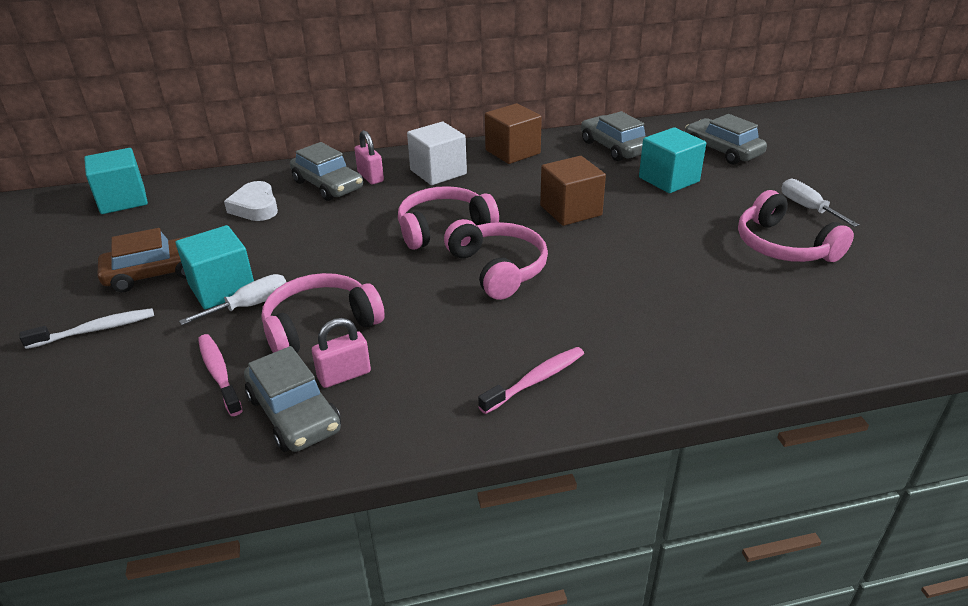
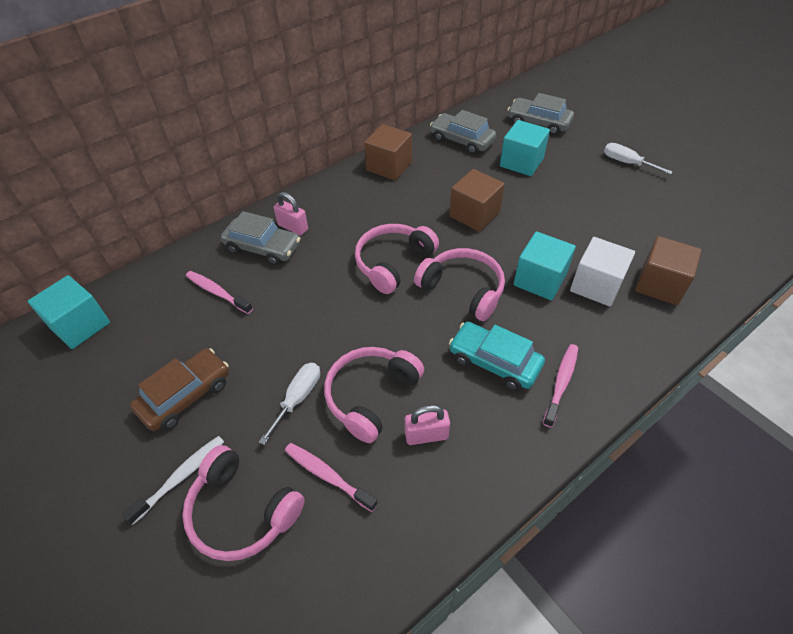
camera: 25 degrees left, 15 degrees up
turquoise cube [176,225,254,309] -> turquoise cube moved to [514,231,576,300]
white heart [224,181,278,221] -> pink toothbrush [186,271,253,314]
grey car [244,346,341,452] -> none
pink padlock [312,318,371,388] -> pink padlock turned 45 degrees clockwise [405,405,450,445]
white cube [407,122,467,185] -> white cube moved to [570,237,635,306]
pink headphones [738,190,854,262] -> pink headphones moved to [182,445,305,561]
none -> turquoise car [449,322,545,391]
none -> brown cube [635,236,702,305]

